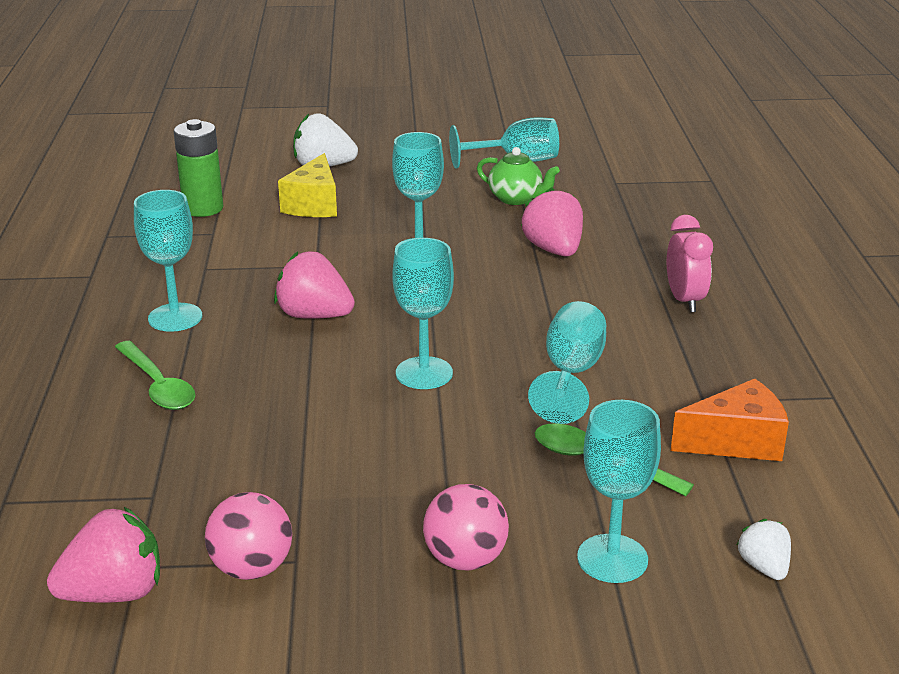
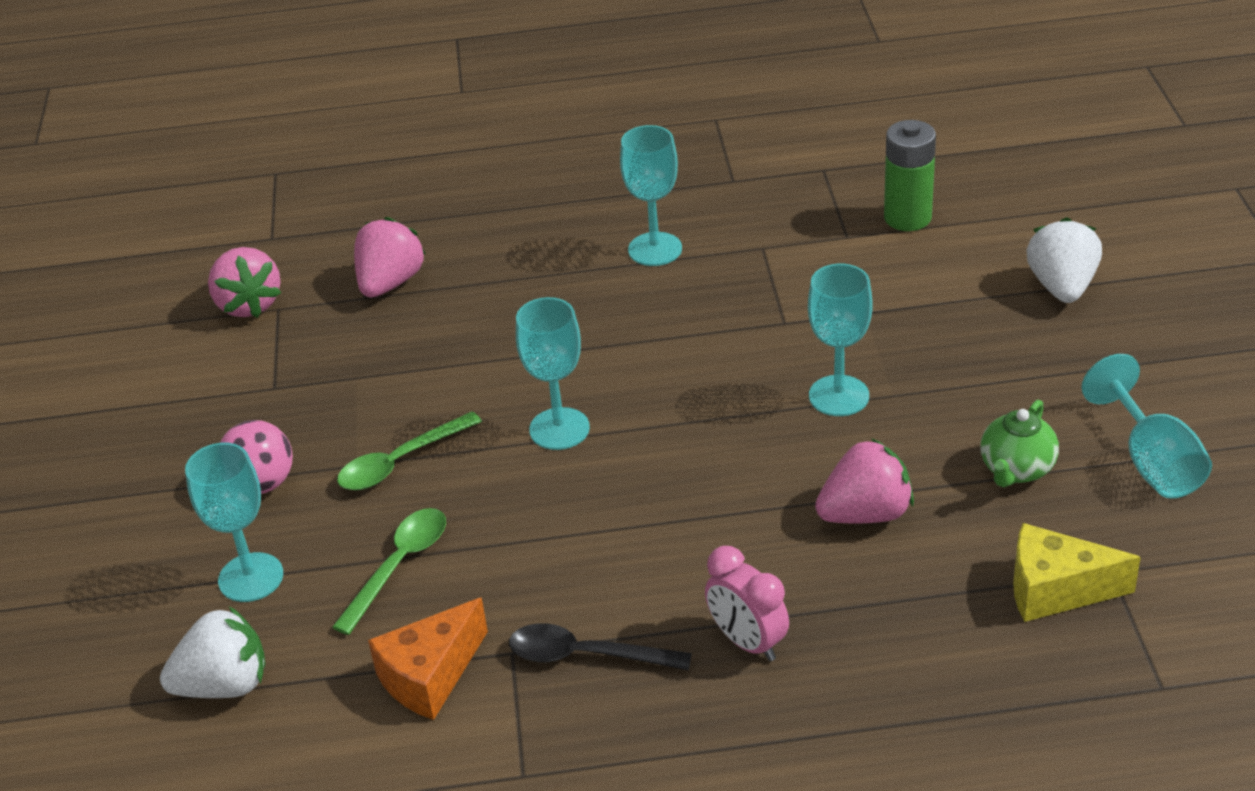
camera: 90 degrees right, 10 degrees up
green spoon [115,341,196,410] -> green spoon moved to [337,411,482,490]
pink ball [205,492,292,580] -> none
pink strawberry [274,251,355,319] -> pink strawberry moved to [354,217,425,297]
yellow cheese [278,153,337,217] -> yellow cheese moved to [1013,523,1141,622]
turquoise goblet [528,301,606,424] -> none
pink clock [667,215,713,312] -> pink clock turned 60 degrees clockwise [705,546,789,661]
orange cheese [671,379,789,461] -> orange cheese turned 60 degrees clockwise [368,597,488,720]
white strawberry [737,519,791,580] -> white strawberry [160,606,265,698], size x1.74
none -> black spoon [509,623,692,670]

